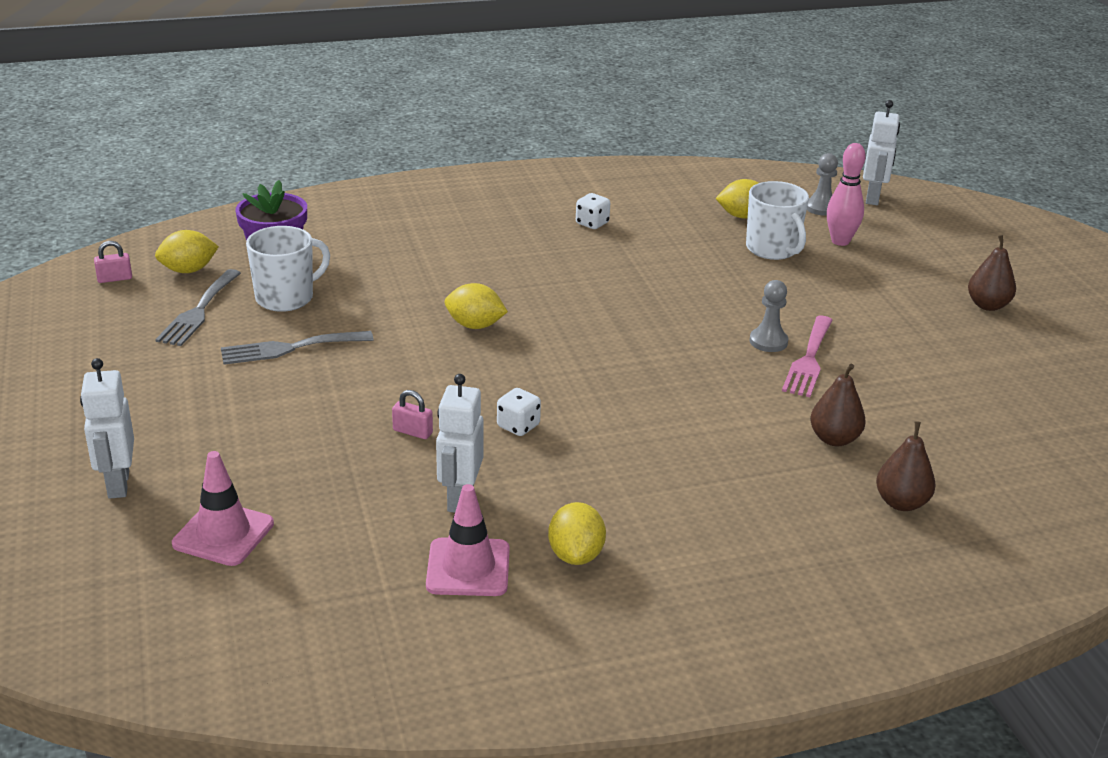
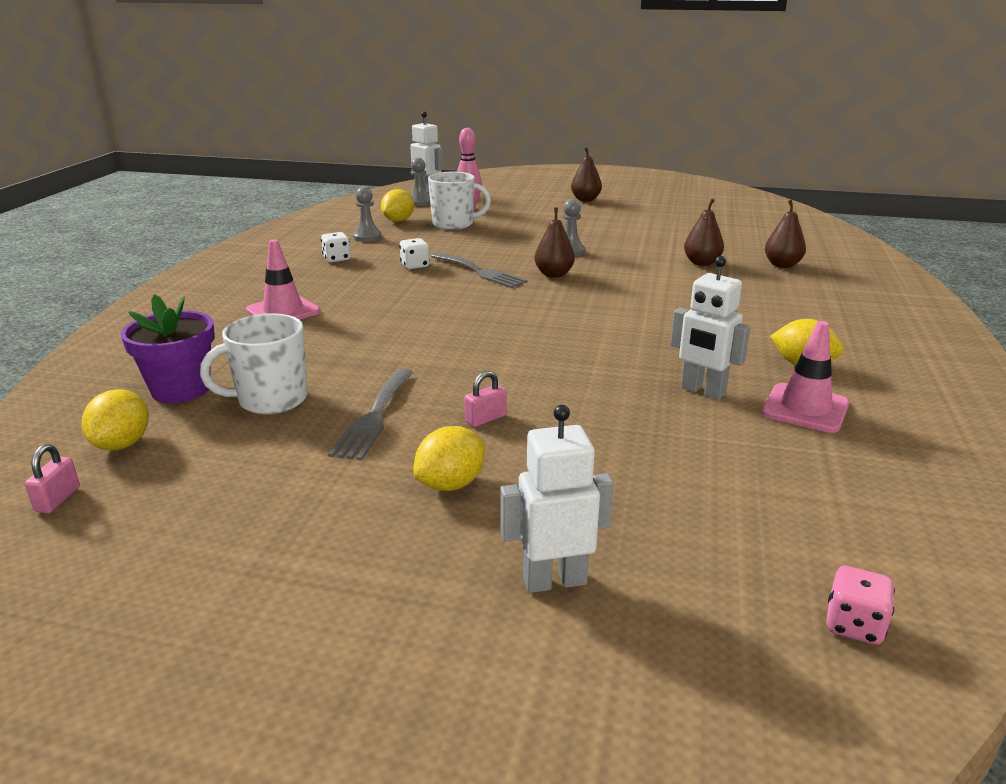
camera: 60 degrees left, 5 degrees down
white robot [80,358,134,499] -> white robot turned 150 degrees clockwise [500,405,614,593]
grey fork [155,269,241,346] -> grey fork moved to [431,252,527,288]
pink traffic cone [172,451,274,566] -> pink traffic cone moved to [246,239,321,320]
white mug [246,226,330,312] -> white mug turned 105 degrees counterclockwise [200,313,308,414]
pink padlock [392,390,433,439] -> pink padlock moved to [465,371,506,427]
yellow lemon [445,283,508,329] -> yellow lemon moved to [413,426,485,491]
white dice [497,388,541,436] -> white dice moved to [399,238,430,269]
pink fork [782,316,833,397] -> none
none -> grey pawn [353,187,381,242]
none -> brown pear [535,207,575,278]
none -> pink dice [826,566,895,645]

